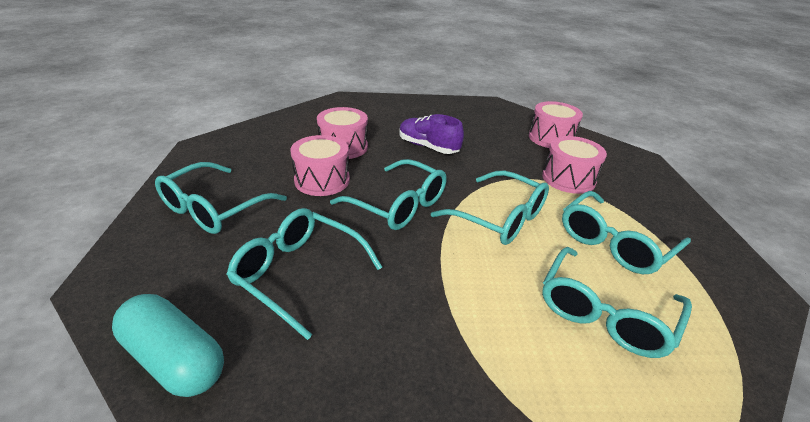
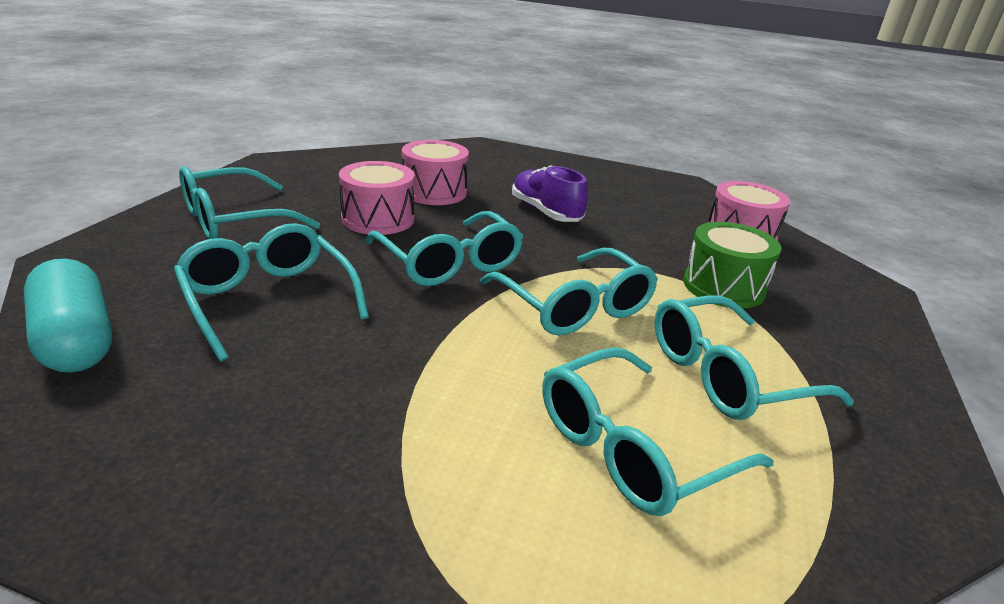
camera: 20 degrees right, 5 degrees down
pink drum [542,136,607,194] -> green drum [683,222,782,308]

